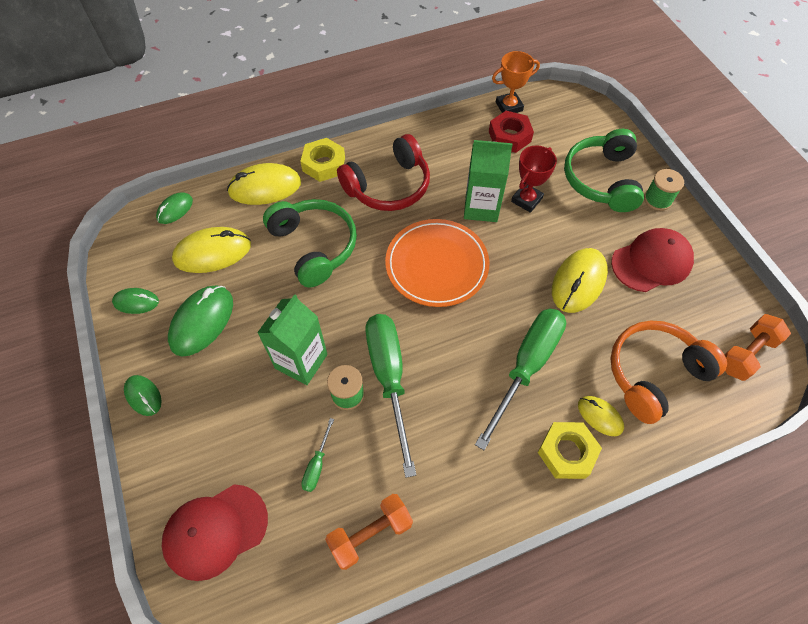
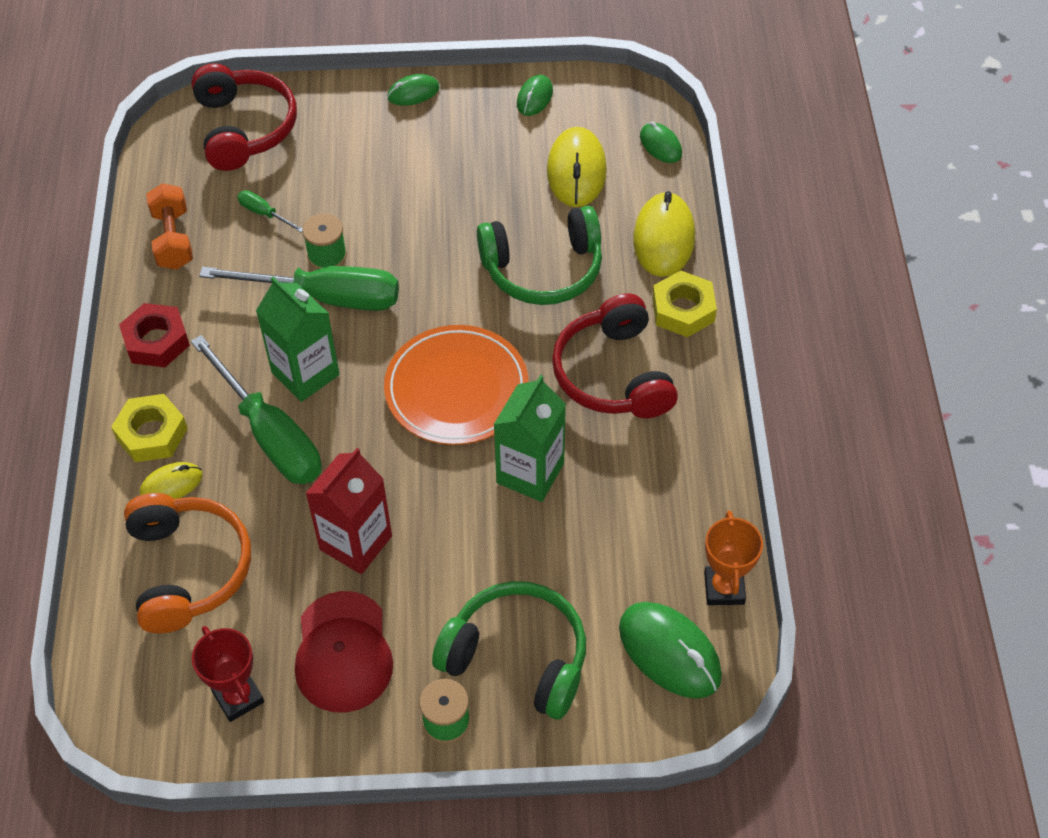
camera: 110 degrees right, 5 degrees down
red cap [162,484,268,581] -> red headphones [191,63,297,171]
green mouse [168,286,233,357] -> green mouse moved to [619,602,722,699]
green carton [257,294,328,385] -> green carton moved to [256,277,340,402]
red nut [489,111,534,153] -> red nut moved to [119,303,190,367]
red trophy [511,145,557,213] -> red trophy moved to [192,626,264,722]
yellow mouse [552,248,608,313] -> red carton [305,448,392,574]
orange dumbbell [724,314,791,381] -> none

